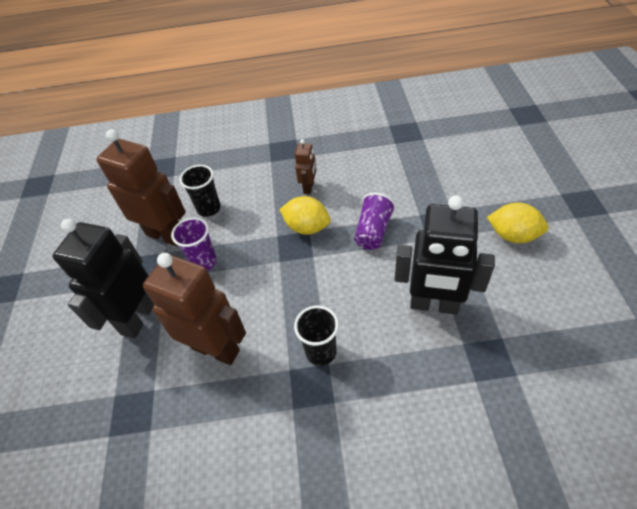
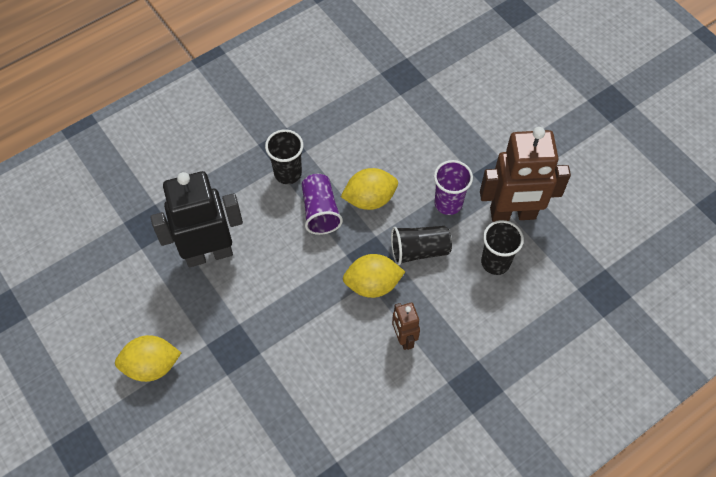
camera: 145 degrees right, 10 degrees up
black robot [53,219,154,338] -> none
brown robot [143,253,246,365] -> none
purple cup [354,193,396,250] -> purple cup moved to [302,174,343,235]
none -> yellow lemon [341,168,398,210]
none -> black cup [391,226,452,265]

